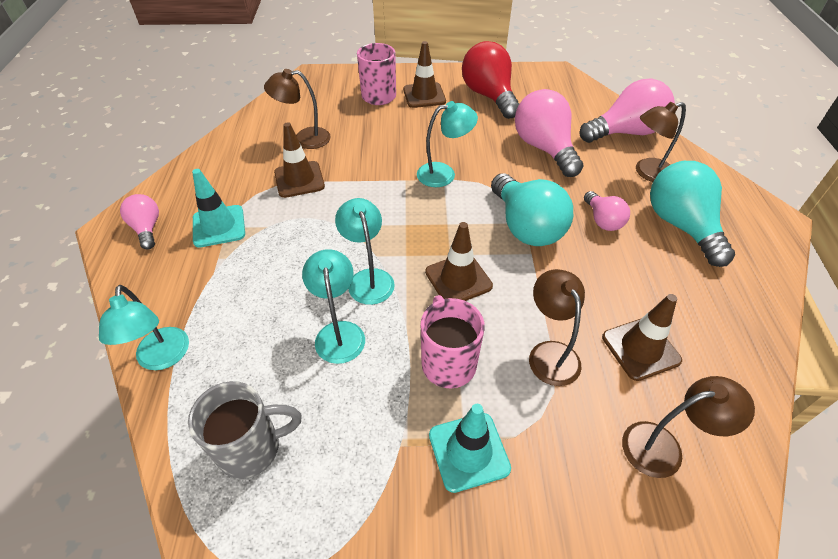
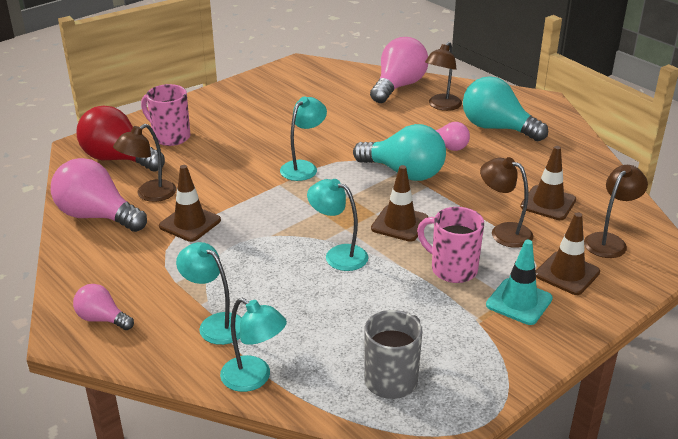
camera: 40 degrees left, 15 degrees down
turquoise traffic cone [192,169,245,248] -> none
turquoise lamp [302,249,365,364] -> turquoise lamp moved to [176,242,242,345]
brown traffic cone [403,41,446,108] -> brown traffic cone moved to [536,212,600,295]
red light bulb [462,41,520,119] -> red light bulb moved to [77,105,165,171]
pink light bulb [515,89,583,177] -> pink light bulb moved to [51,158,147,232]

